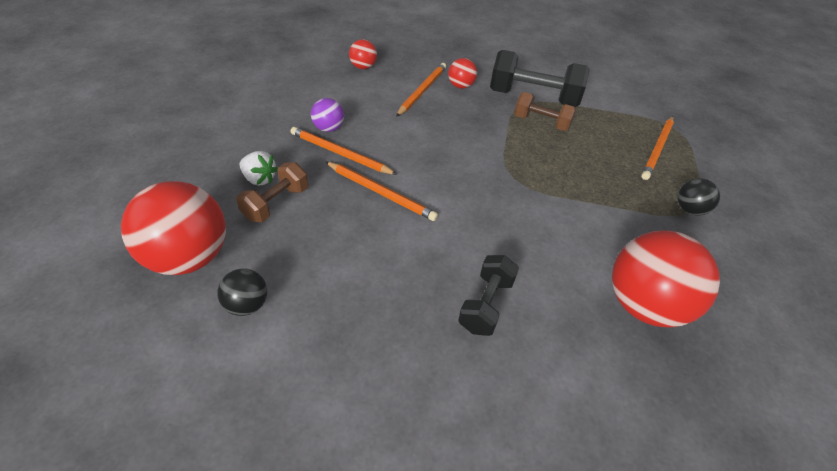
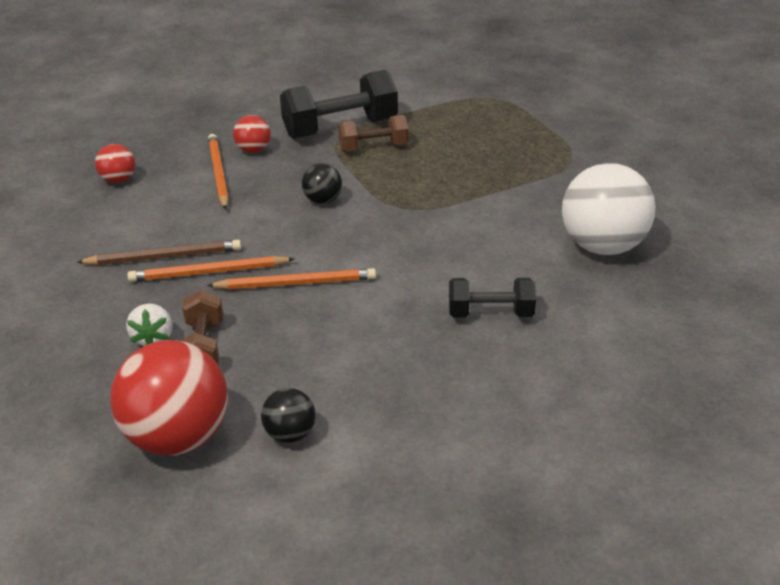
camera: 35 degrees left, 10 degrees down
white strawberry [240,151,278,186] -> white strawberry turned 90 degrees clockwise [126,304,172,346]
purple ball [311,98,344,132] -> brown pencil [77,240,241,265]
black dumbbell [458,255,519,336] -> black dumbbell turned 75 degrees counterclockwise [449,278,536,318]
red ball [612,230,720,327] -> white ball [562,163,656,255]
orange pencil [641,116,674,180] -> none
black ball [677,178,720,215] -> black ball moved to [302,163,342,204]

